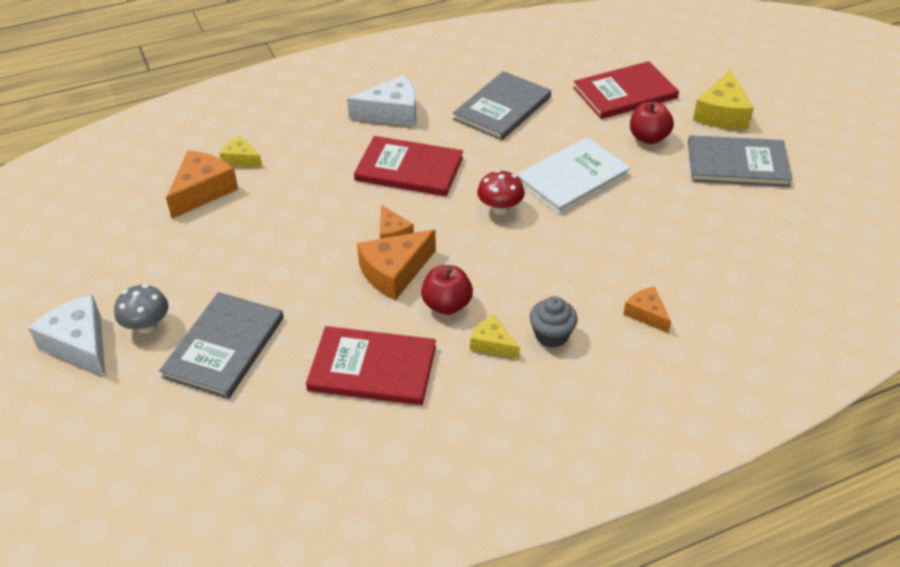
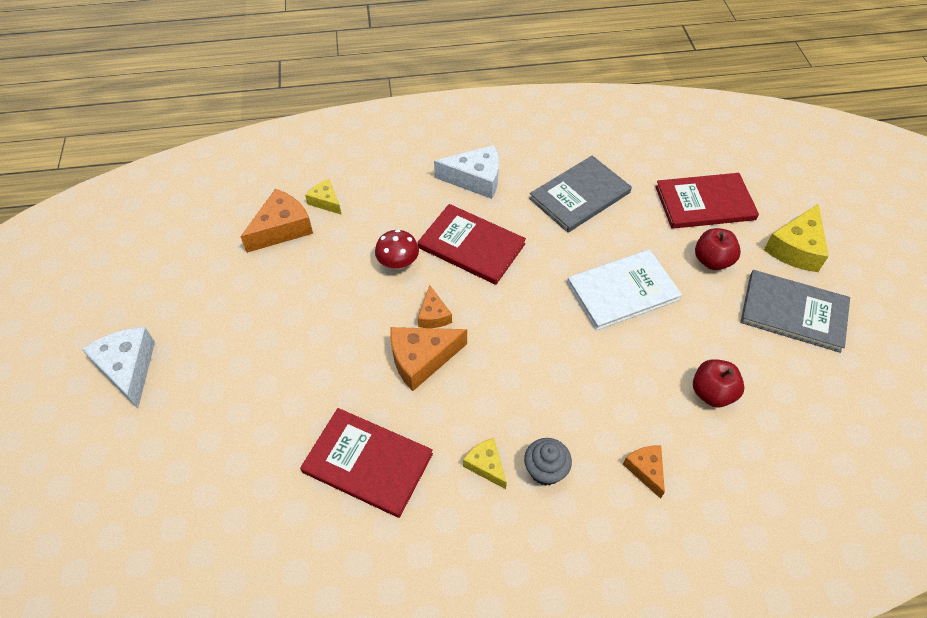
camera: 15 degrees right, 10 degrees up
grey mushroom [114,284,168,334] -> none
grey book [159,292,284,399] -> none
red apple [421,265,473,315] -> red apple moved to [693,359,745,407]
red mushroom [477,170,525,215] -> red mushroom moved to [375,229,419,270]

